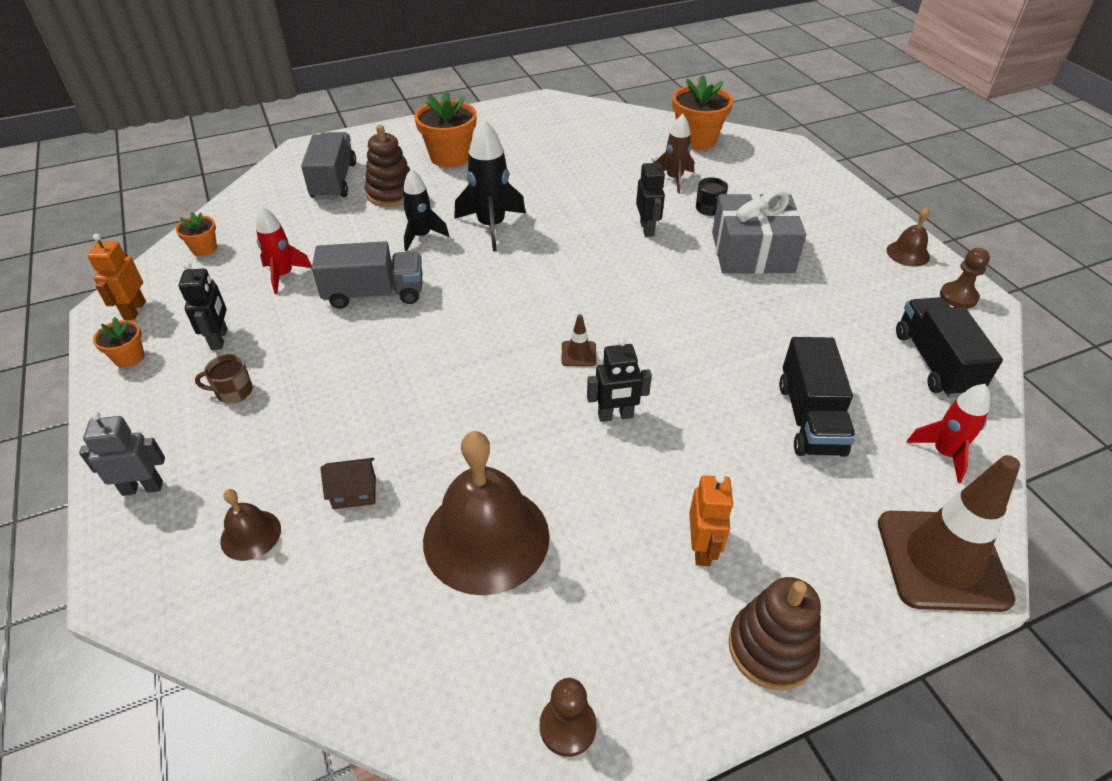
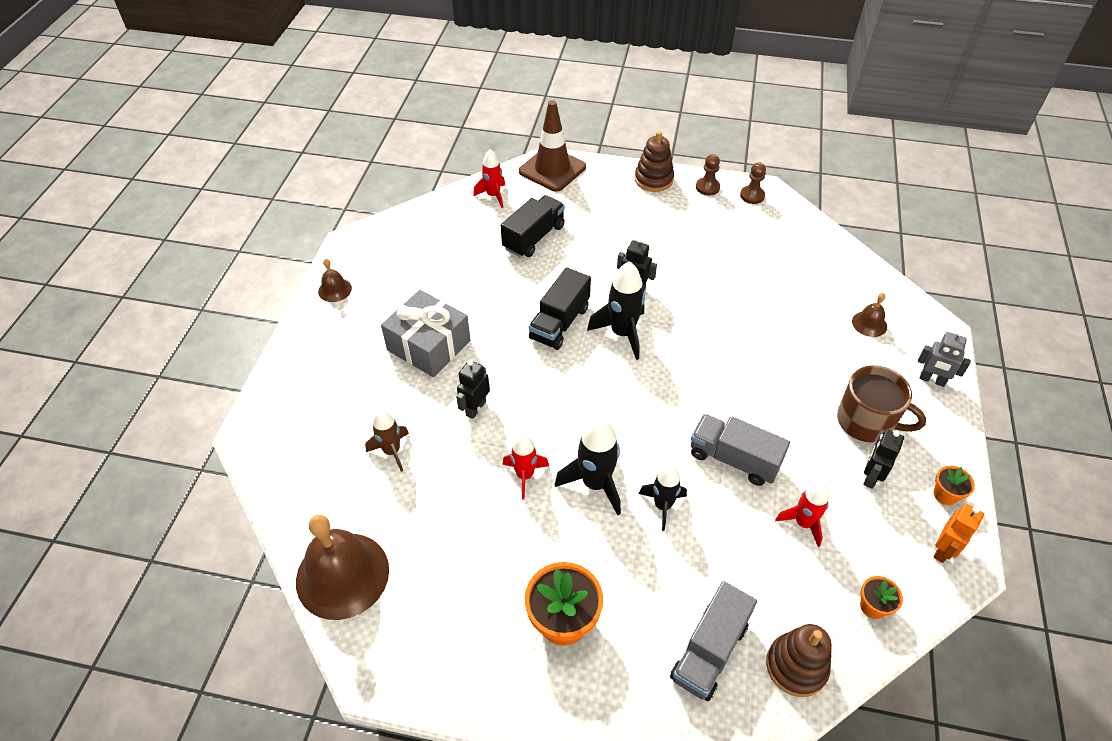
camera: 145 degrees left, 5 degrees up
brown mug [195,354,253,403] -> brown mug [837,365,926,443], size x2.06
brown house [320,458,376,509] -> none
brown stacking toy [365,125,410,207] -> brown stacking toy moved to [766,624,832,697]
brown bell [423,431,550,595] -> brown bell moved to [296,515,389,620]
brown traffic cone [562,314,596,367] -> black rocket [587,261,645,360]
orange flower pot [672,75,733,150] -> none
orange robot [689,473,734,566] -> none
black mug [696,177,728,216] -> none
black truck [896,297,1003,398] -> black truck moved to [529,267,591,350]
brown pawn [940,248,990,309] -> brown pawn moved to [696,154,720,196]
none -> red rocket [503,434,549,499]

